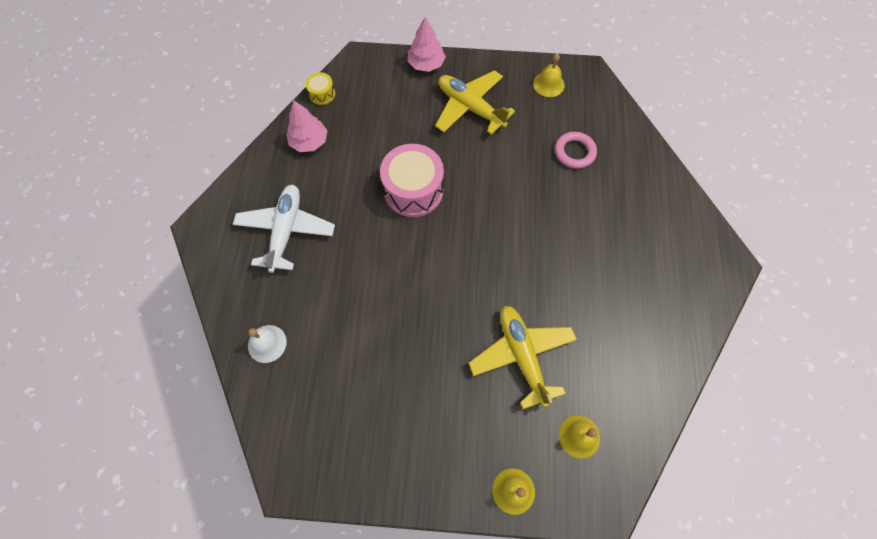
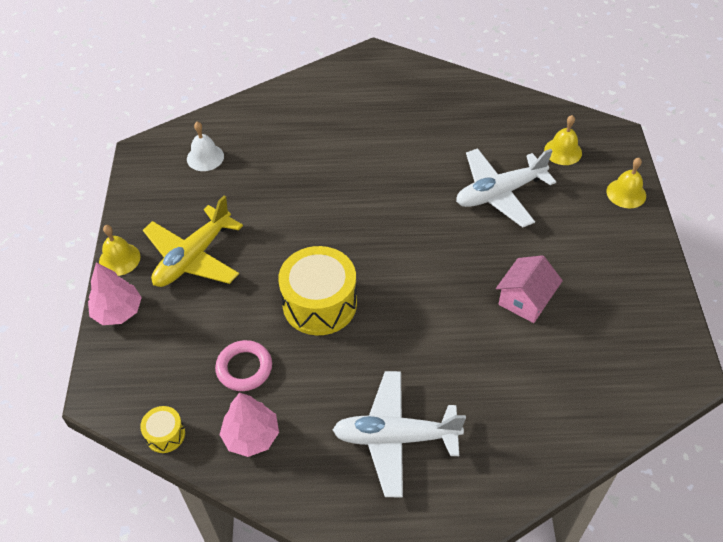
camera: 95 degrees left, 15 degrees down
white bell [248,325,287,363] -> white bell moved to [187,122,224,171]
pink drum [380,144,444,217] -> yellow drum [278,246,357,335]
yellow plane [469,306,577,409] -> white plane [456,148,556,227]
yellow bell [533,53,565,97] -> yellow bell moved to [99,225,141,276]
pink ring [555,132,597,169] -> pink ring moved to [215,340,272,391]
none -> pink house [496,255,563,323]

